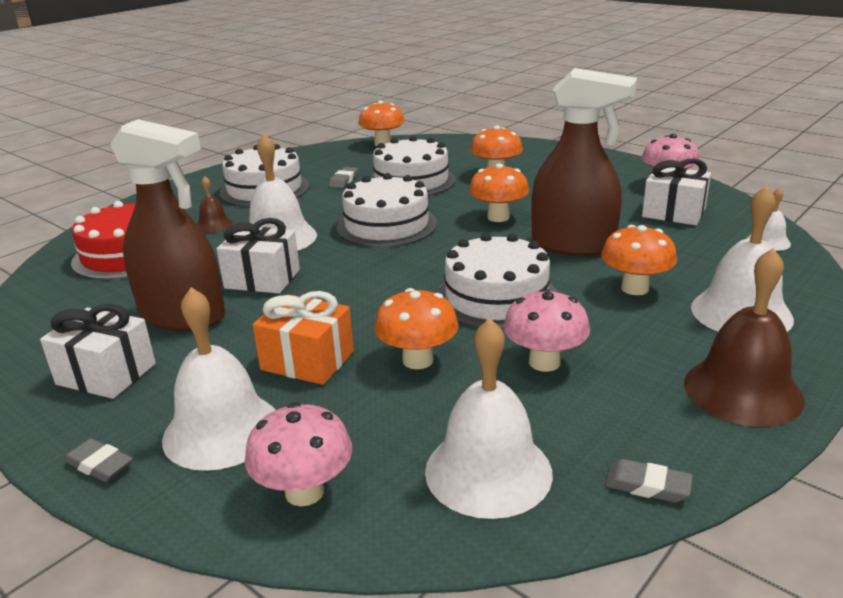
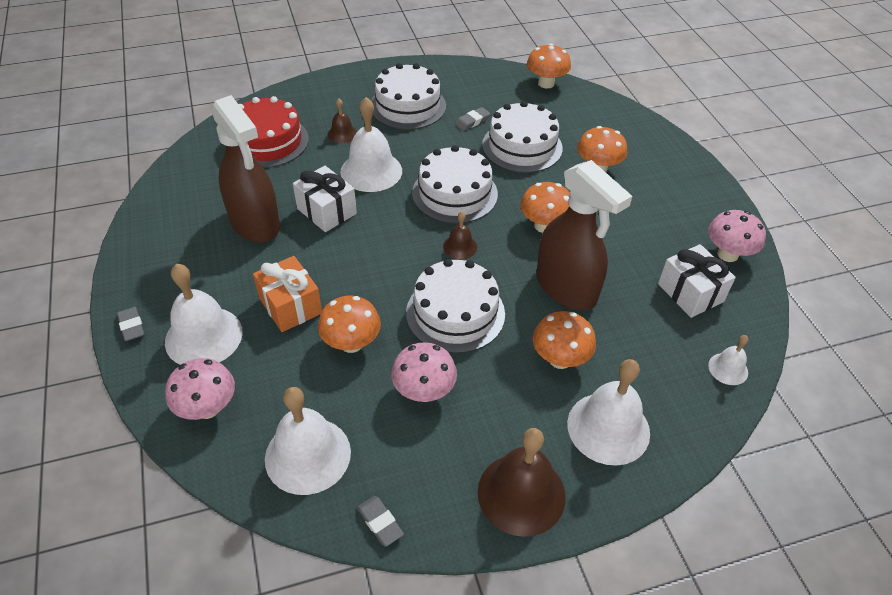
camera: 30 degrees right, 20 degrees up
white gift [40,304,156,399] -> none
none -> brown bell [443,211,477,259]

